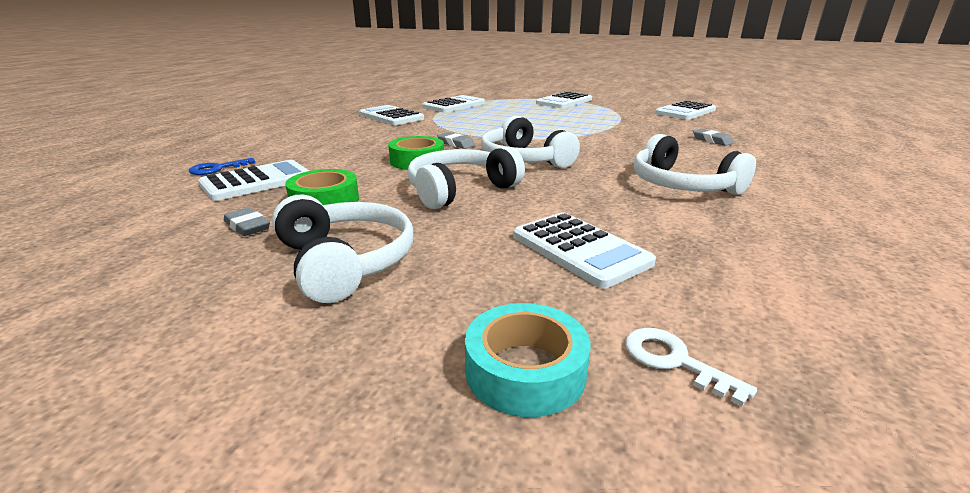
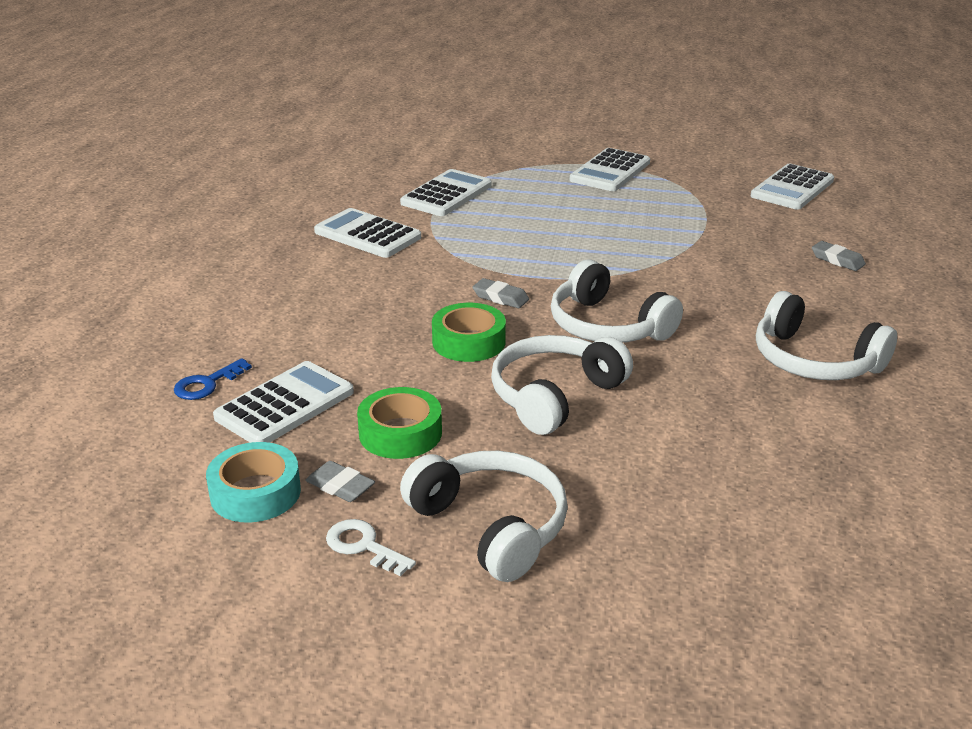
camera: 10 degrees left, 5 degrees up
turquoise tape [465,303,591,417] -> turquoise tape moved to [206,442,301,523]
white calculator [513,212,656,288] -> none
white key [625,328,757,406] -> white key moved to [326,519,416,576]

